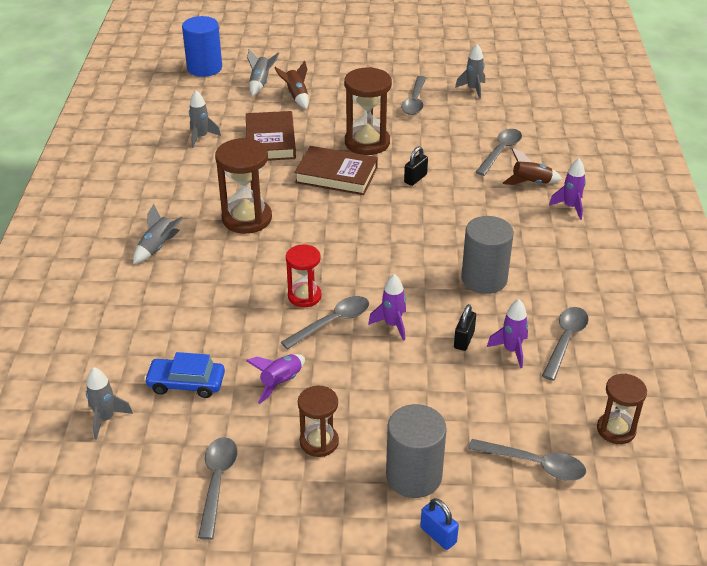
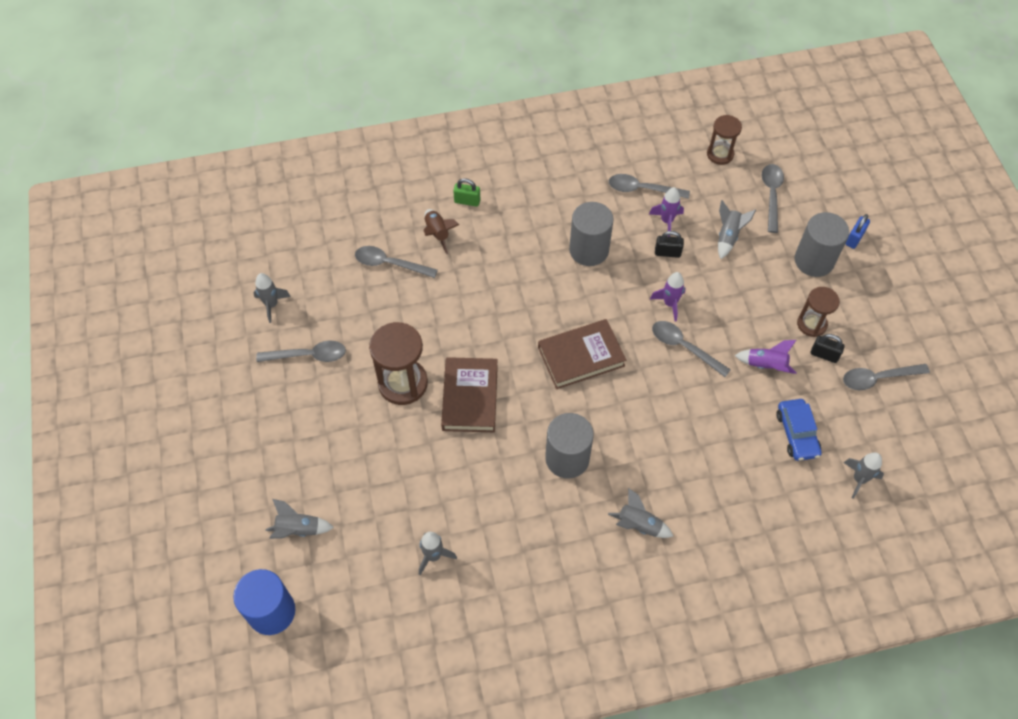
camera: 105 degrees left, 20 degrees up
brown hourglass [215,138,272,234] -> grey cylinder [545,413,594,478]
brown book [246,111,296,161] -> brown book moved to [538,319,626,389]
brown rocket [274,60,309,109] -> none
red hourglass [286,244,322,307] -> none
black padlock [404,146,428,186] -> black padlock moved to [811,334,845,363]
purple rocket [549,158,586,220] -> green padlock [453,178,480,207]
none -> grey rocket [718,200,756,259]

